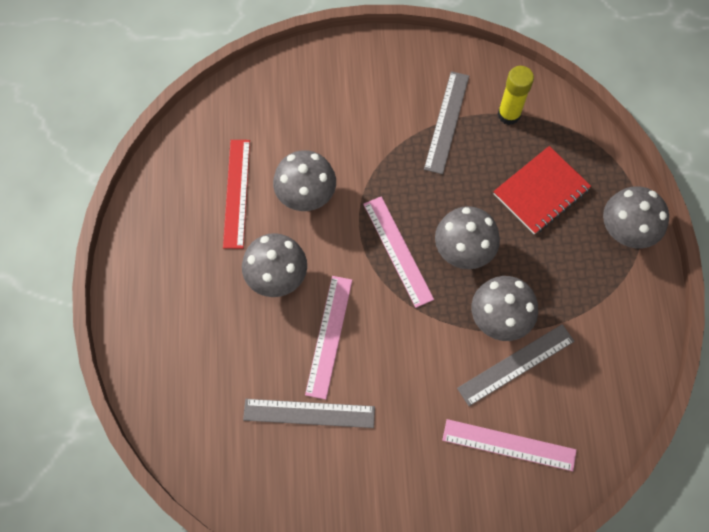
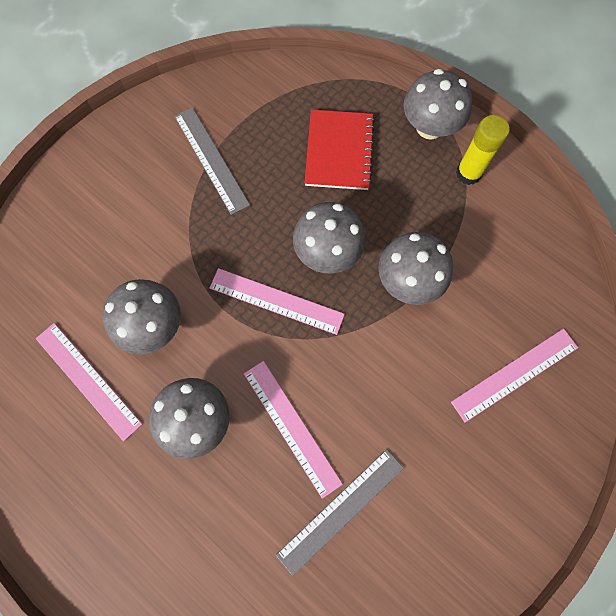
camera: 45 degrees left, 5 degrees up
red ruler [223,140,250,249] -> pink ruler [36,323,142,441]
grey ruler [457,324,575,406] -> none
yellow glue stick [498,66,534,125] -> yellow glue stick moved to [456,115,510,185]

